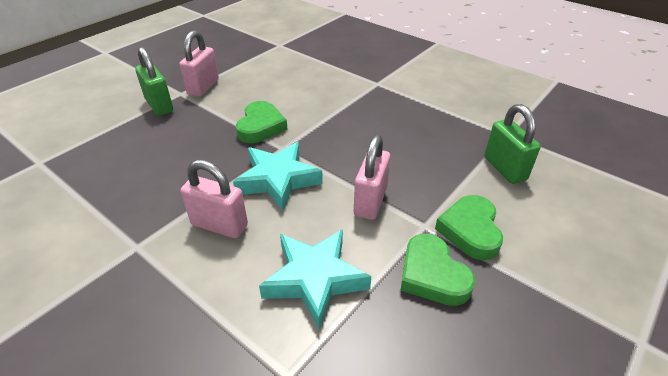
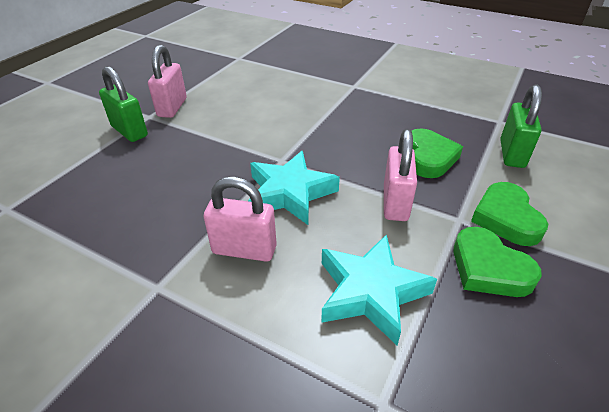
camera: 10 degrees left, 0 degrees up
green heart [236,101,288,143] -> green heart moved to [412,128,463,178]
green padlock [484,104,541,184] -> green padlock turned 45 degrees clockwise [500,84,542,168]

